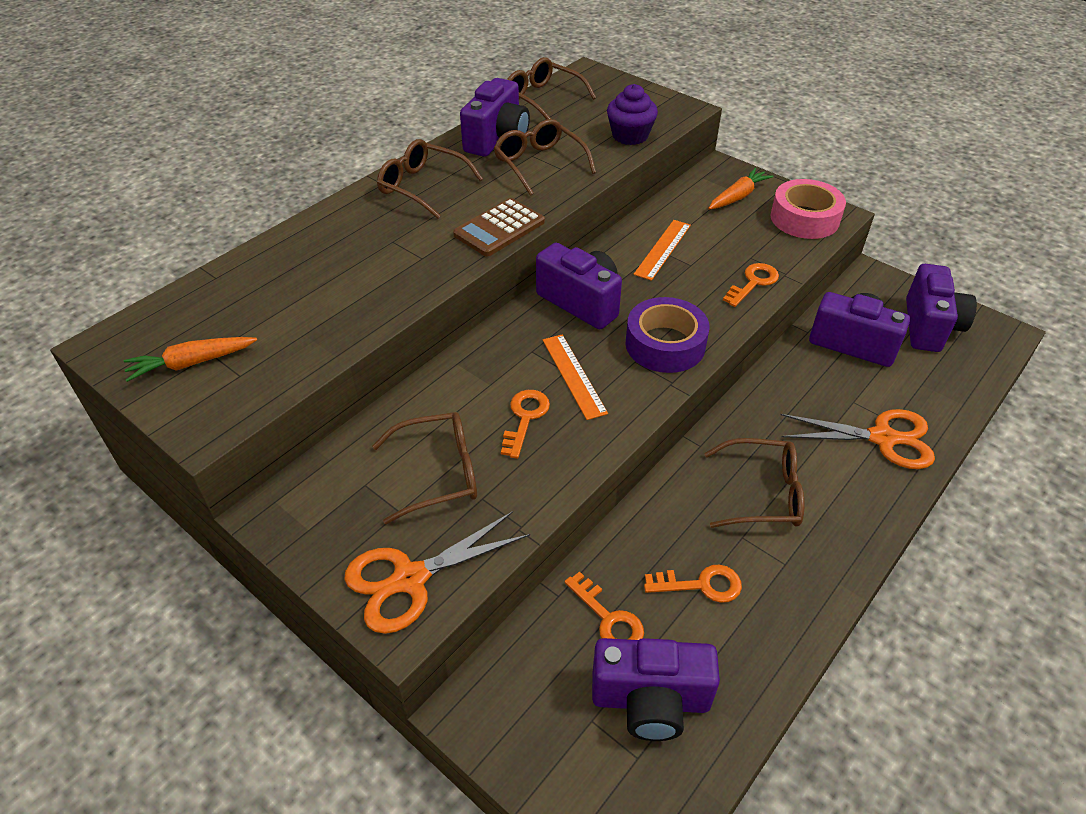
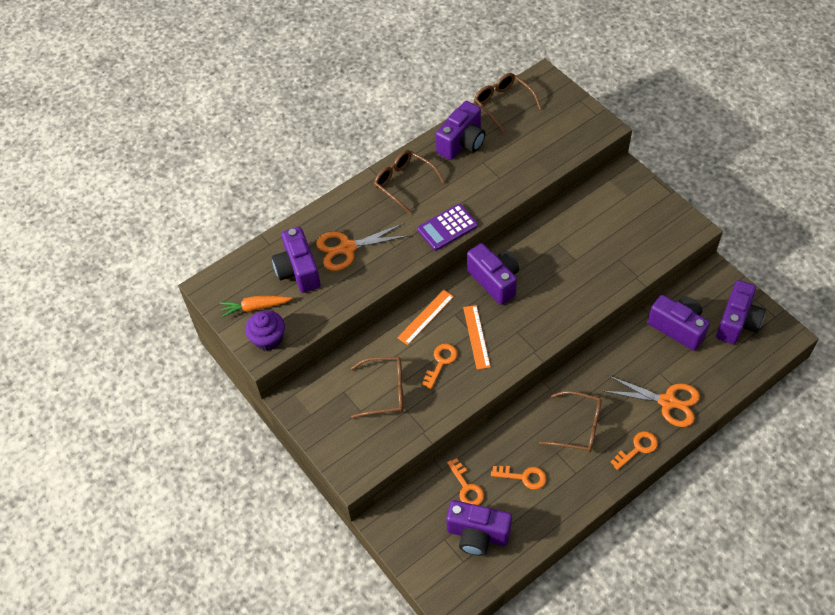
camera: 15 degrees right, 10 degrees up
orange scissors [344,511,530,634] -> orange scissors moved to [316,223,410,271]
brown calculator [453,198,545,256] -> purple calculator [417,204,478,251]
brown glasses [494,119,596,196] -> none
purple cupcake [607,84,658,145] -> purple cupcake moved to [245,310,285,351]
purple tape [625,297,710,373] -> none
orange ruler [633,220,691,281] -> orange ruler moved to [397,290,454,345]
orange carrot [708,168,773,210] -> none
orange key [723,263,779,307] -> orange key moved to [611,431,658,470]
pink tape [770,179,846,239] -> none
none -> purple camera [272,227,321,293]

